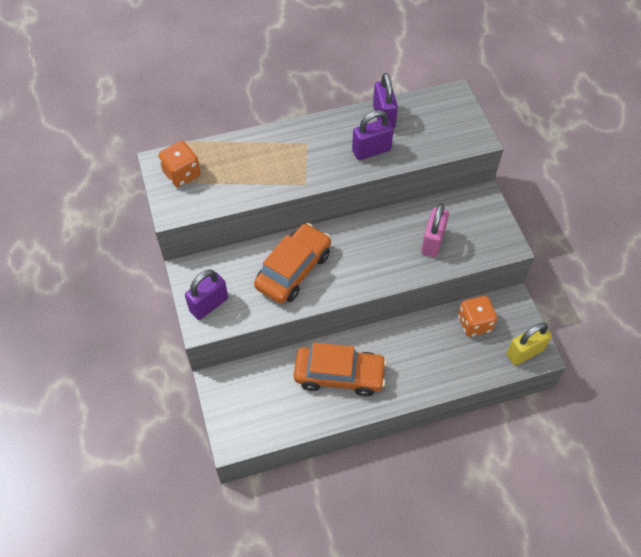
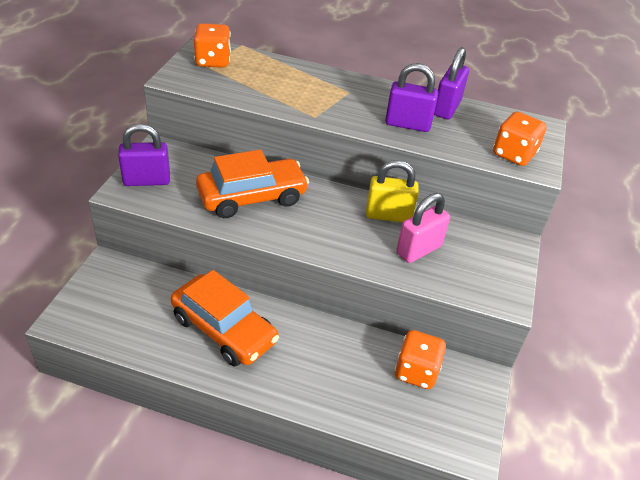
camera: 30 degrees right, 15 degrees down
yellow padlock [506,322,552,365] -> yellow padlock moved to [366,160,419,223]
none -> orange dice [493,112,547,166]

